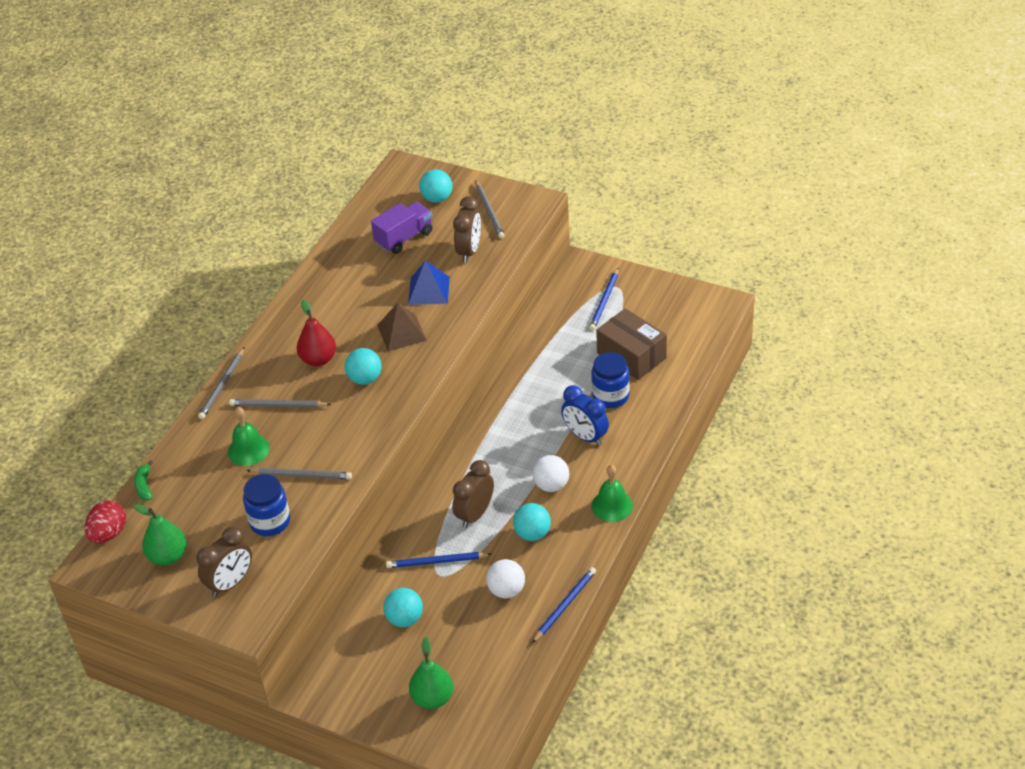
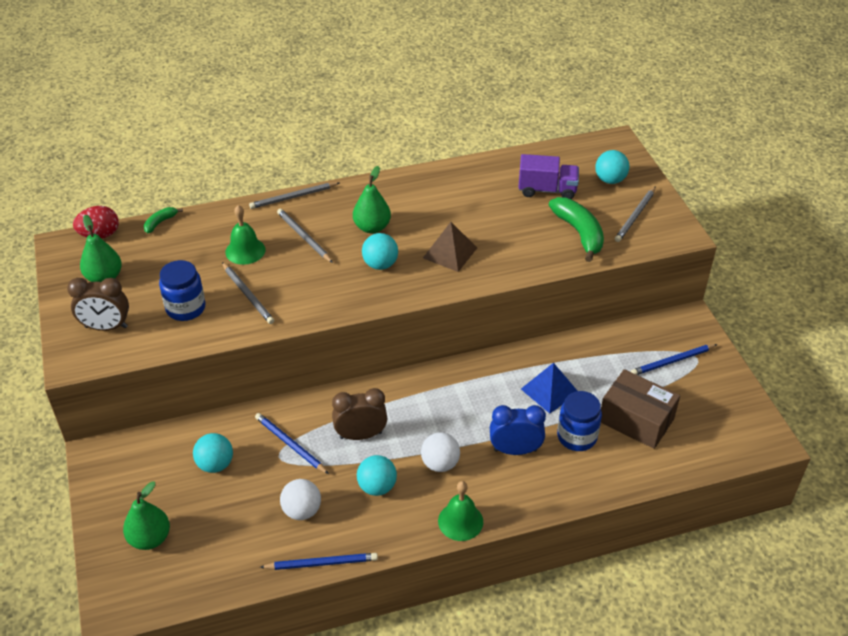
camera: 45 degrees right, 0 degrees up
red pear [297,300,336,366] -> green pear [353,166,391,233]
blue pyramid [408,260,450,305] -> blue pyramid moved to [521,363,577,414]
brown clock [453,196,481,263] -> green banana [549,197,604,262]
blue clock [561,385,609,446] -> blue clock turned 90 degrees clockwise [490,405,546,455]
brown box [596,308,667,380] -> brown box turned 60 degrees counterclockwise [601,369,680,449]

